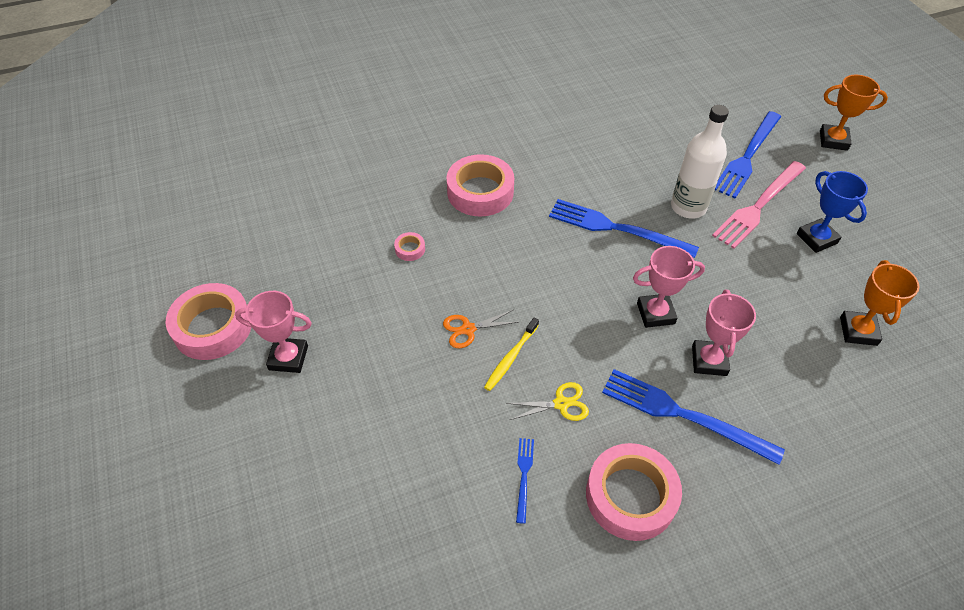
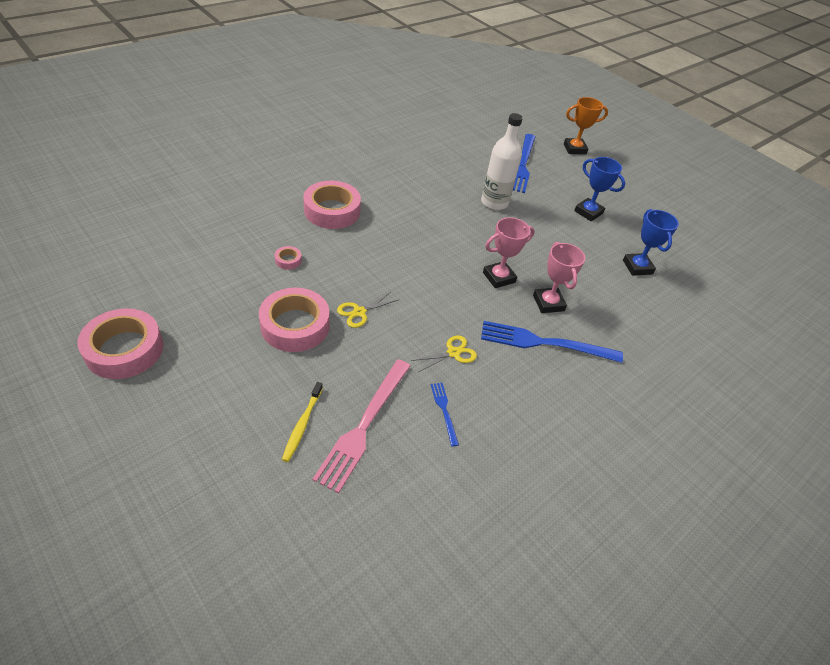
camera: 25 degrees left, 5 degrees down
pink trophy [235,291,312,373] -> none
orange scissors [443,310,518,348] -> yellow scissors [337,292,398,328]
yellow toothbrush [484,318,539,391] -> yellow toothbrush moved to [282,382,323,462]
blue fork [549,199,699,258] -> none
pink tape [586,443,682,541] -> pink tape moved to [259,288,330,352]
pink fork [712,161,806,249] -> pink fork moved to [313,359,410,493]
orange trophy [840,260,919,346] -> blue trophy [623,209,679,276]

